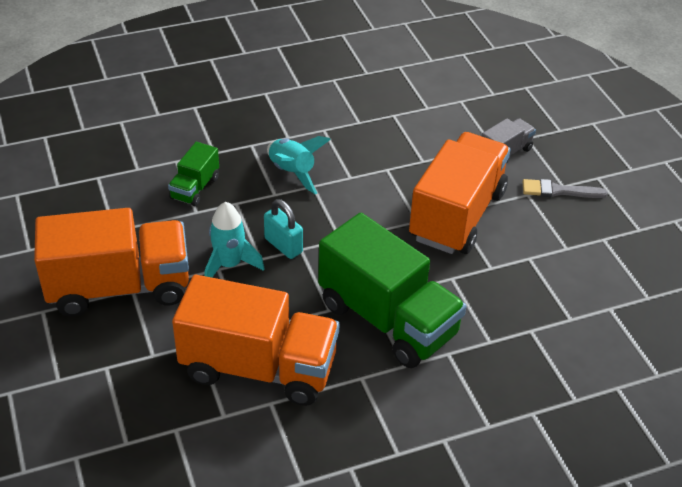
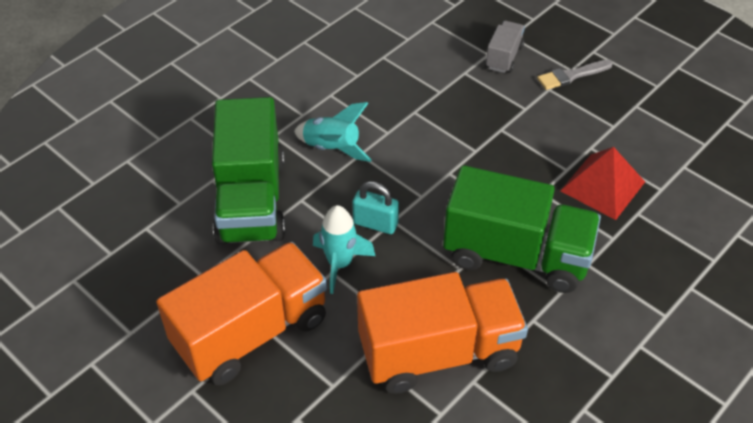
camera: 25 degrees left, 5 degrees up
green truck [168,142,219,206] -> green truck [212,97,285,245], size x2.12
orange truck [409,132,511,254] -> none
none -> red pyramid [560,147,645,220]

